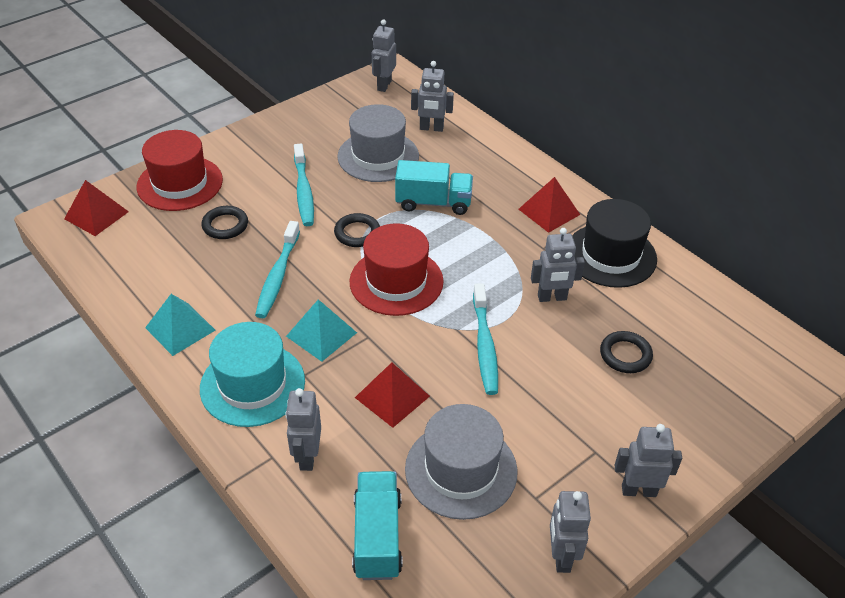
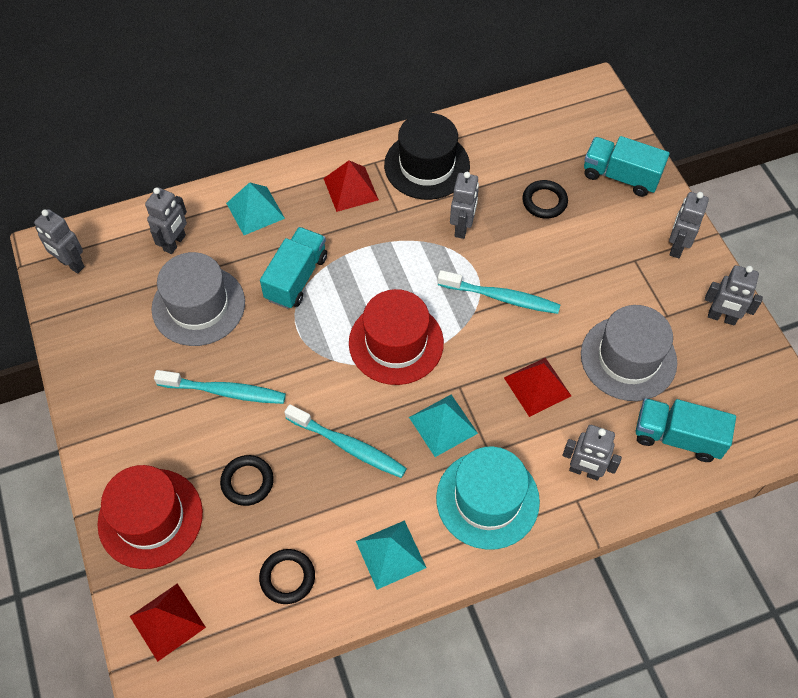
camera: 70 degrees left, 15 degrees up
black ring [334,213,380,247] -> black ring moved to [259,549,315,604]
none -> turquoise pyramid [226,182,285,235]
none -> turquoise truck [584,136,670,197]

